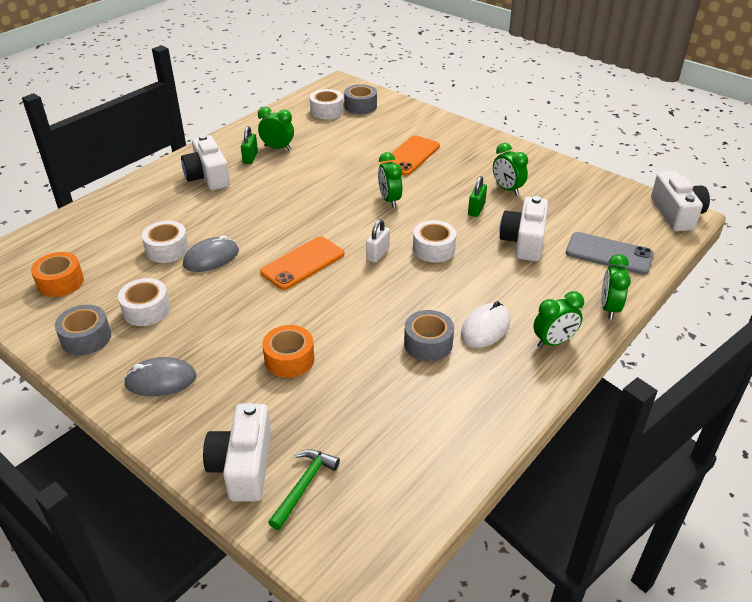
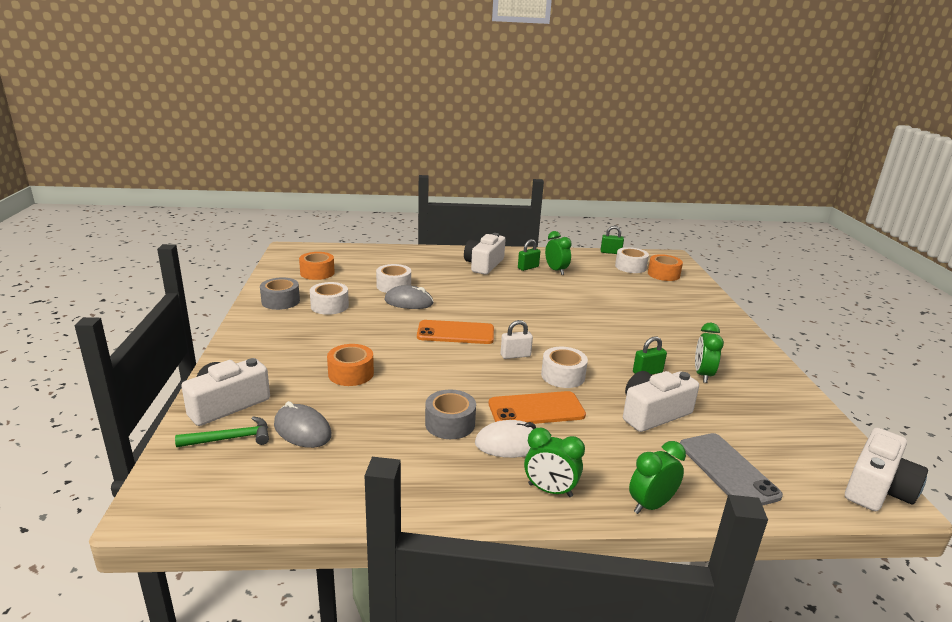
camera: 45 degrees right, 15 degrees down
grey mouse [124,357,197,396] -> grey mouse moved to [274,401,332,448]
grey tape [344,84,377,114] -> orange tape [648,254,683,281]
green clock [378,152,402,208] -> none
orange phone [380,135,440,175] -> orange phone moved to [489,391,586,424]
none -> green padlock [601,226,624,254]

